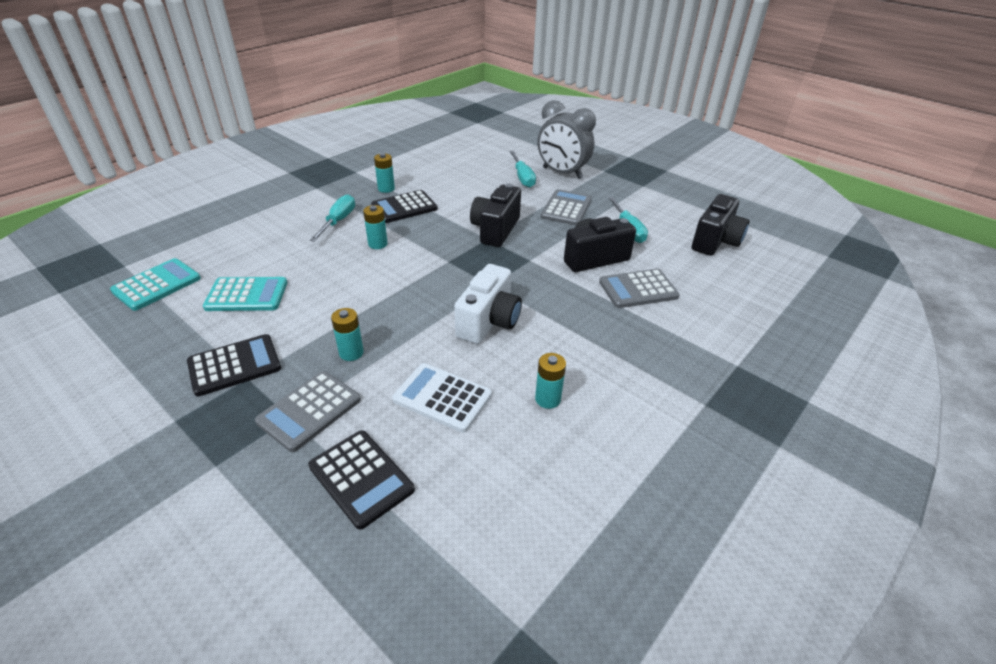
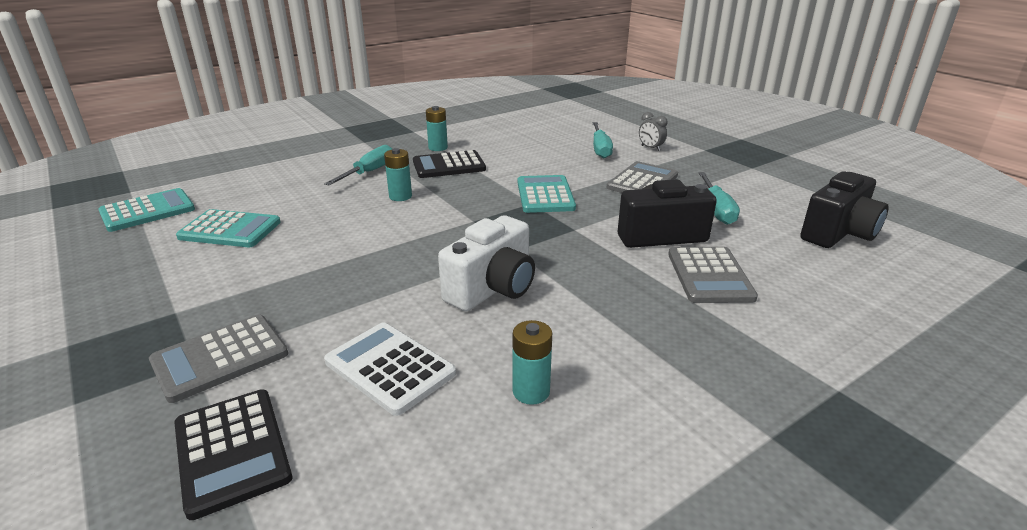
camera: 15 degrees right, 10 degrees down
black calculator [187,334,281,397] -> none
turquoise battery [331,308,364,361] -> none
black camera [470,183,521,247] -> turquoise calculator [518,175,576,213]
grey clock [538,100,596,179] -> grey clock [639,112,668,151], size x0.42
grey calculator [599,269,680,308] -> grey calculator turned 90 degrees counterclockwise [668,247,758,303]

